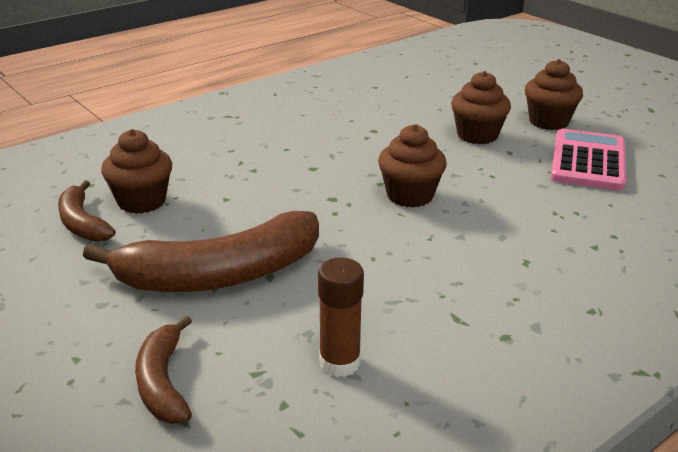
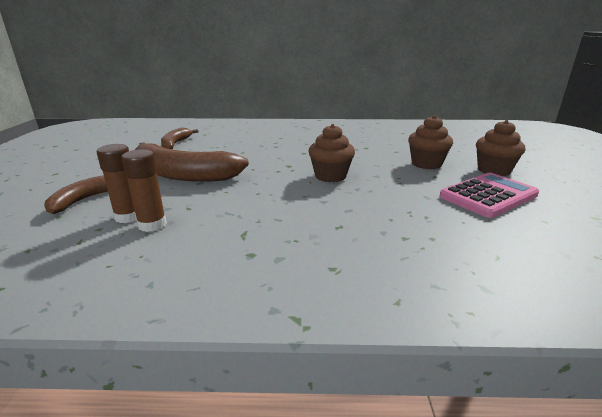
camera: 40 degrees right, 5 degrees down
brown cupcake [101,129,172,214] -> none
none -> brown glue stick [97,144,136,223]

